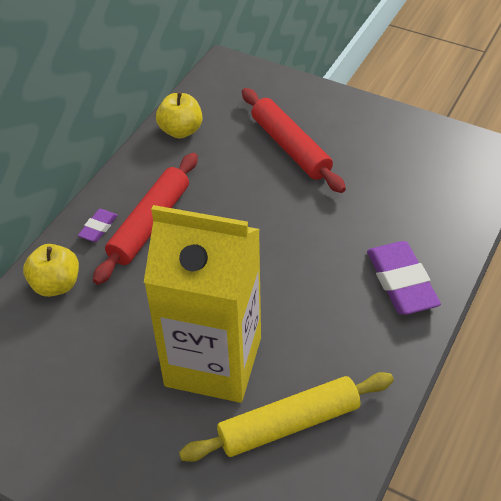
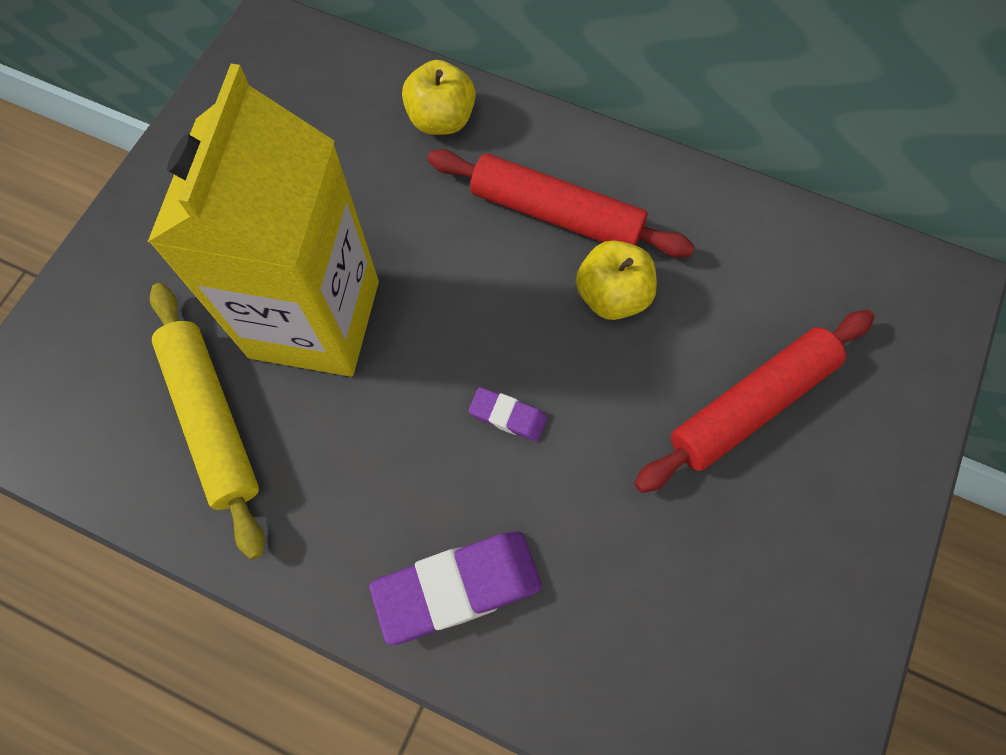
camera: 85 degrees right, 20 degrees up
purple eraser [78,209,118,242] -> purple eraser moved to [469,387,547,442]
yellow apple [156,92,202,139] -> yellow apple moved to [576,240,657,320]

